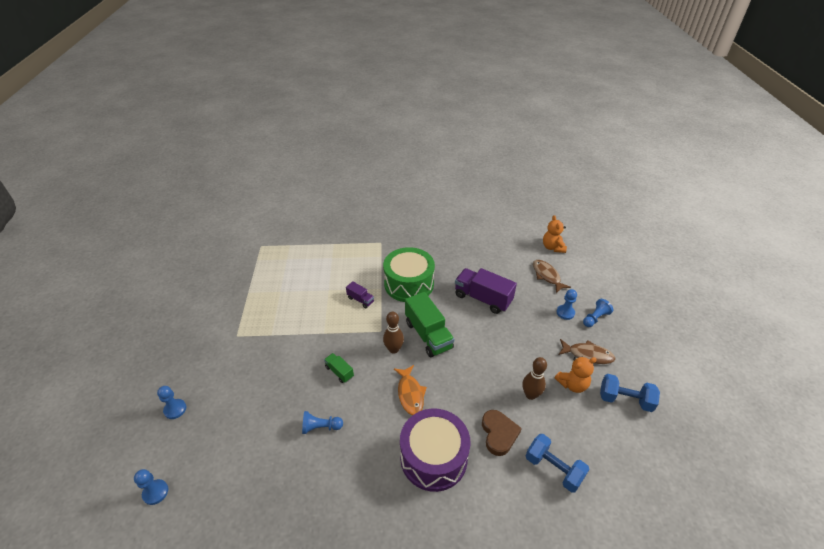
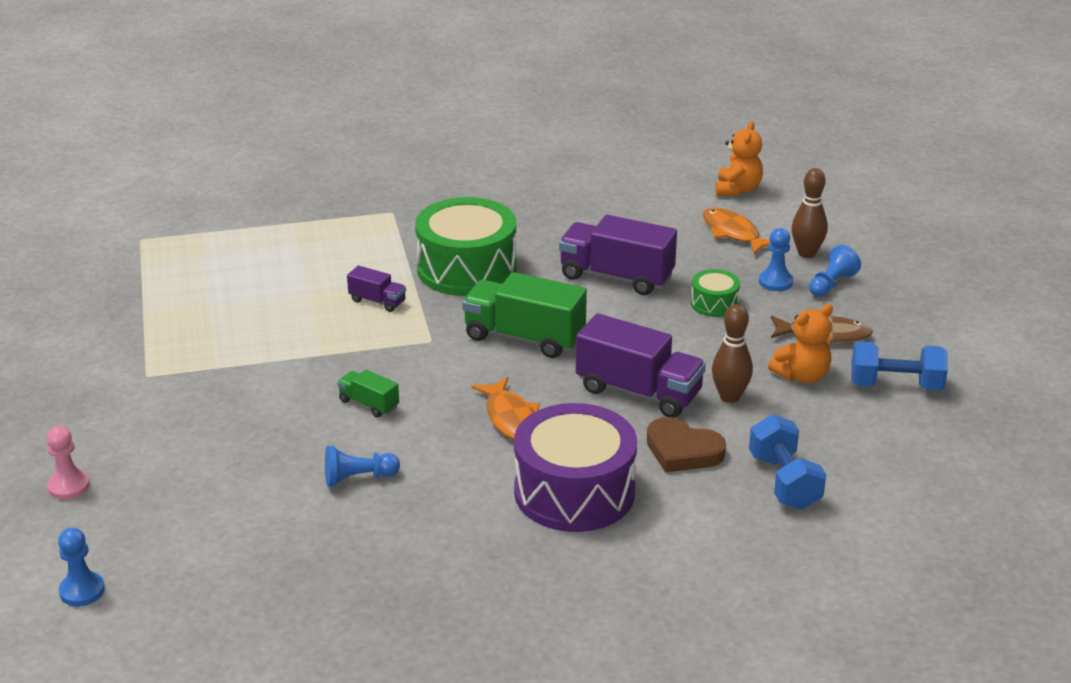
camera: 10 degrees left, 10 degrees down
blue pawn [157,386,186,419] -> pink pawn [46,426,90,500]
brown bowling pin [383,311,404,354] -> brown bowling pin moved to [792,168,828,258]
green truck [405,292,454,357] -> green truck turned 150 degrees clockwise [462,272,587,358]
brown heart [482,410,522,456] -> brown heart turned 135 degrees clockwise [647,417,726,473]
blue dumbbell [526,434,589,493] -> blue dumbbell turned 45 degrees clockwise [749,414,826,510]
brown fish [533,260,571,293] -> orange fish [703,207,770,254]
orange teddy bear [543,215,567,253] -> orange teddy bear turned 150 degrees counterclockwise [715,121,763,196]
none -> purple truck [576,313,706,418]
none -> green drum [691,269,740,317]

